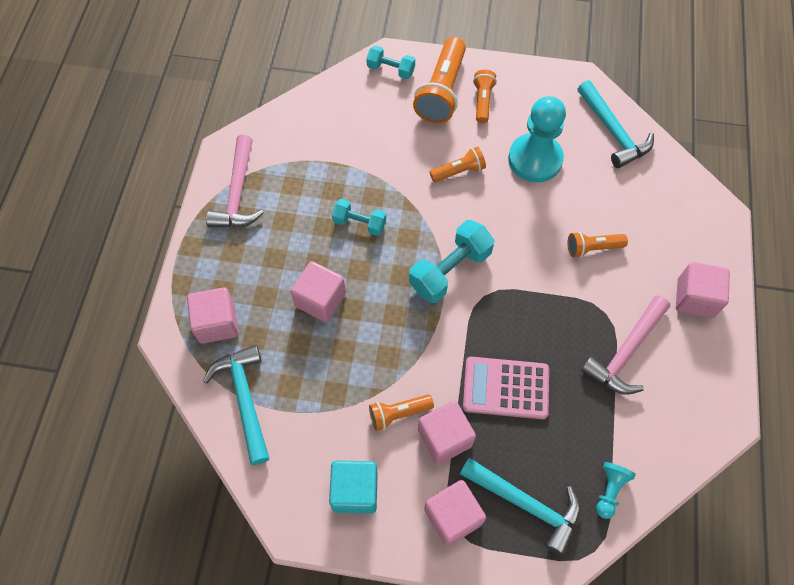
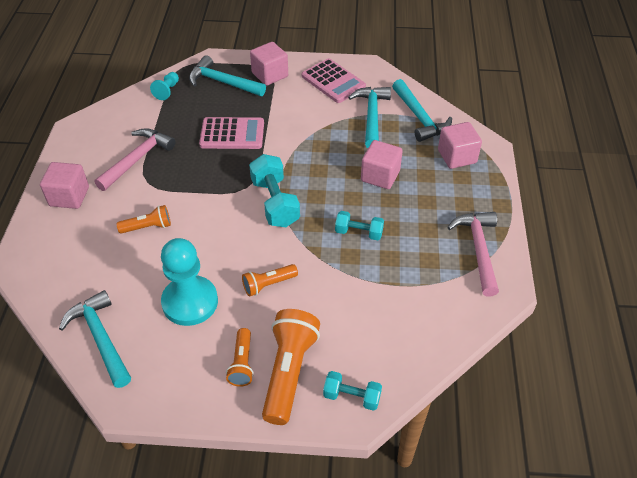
camera: 175 degrees right, 15 degrees down
turquoise cube [329,461,378,514] -> pink calculator [302,58,366,103]
orange flashlight [369,395,434,431] -> none
turquoise dumbbell [409,220,495,303] -> turquoise dumbbell turned 60 degrees counterclockwise [249,154,300,227]
pink cube [418,401,476,464] -> none
none -> turquoise hammer [348,87,391,148]

